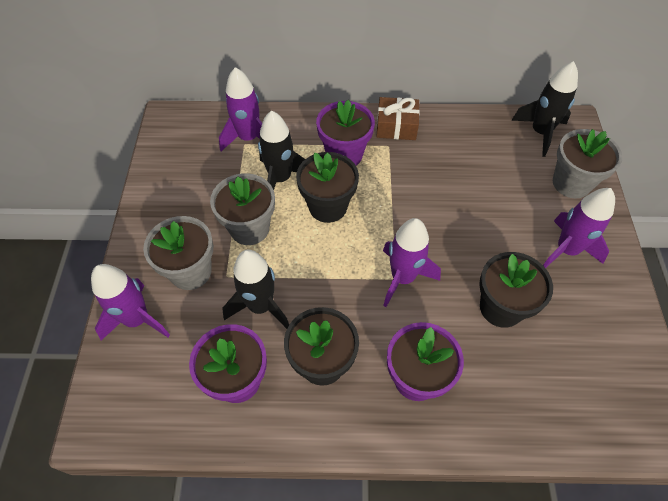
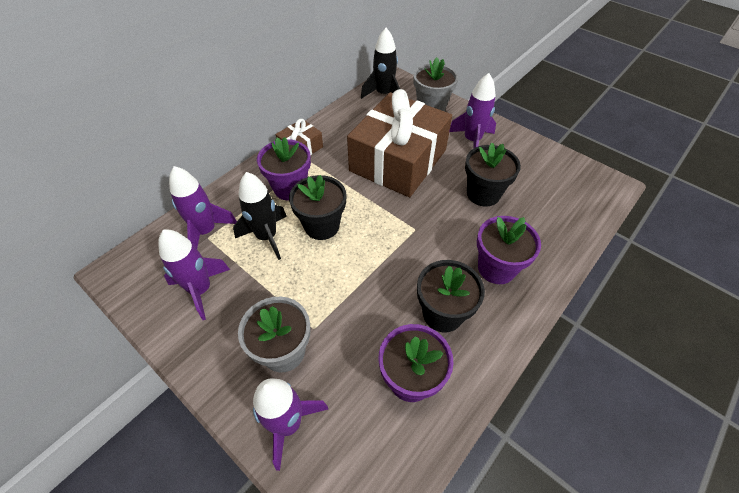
camera: 50 degrees left, 5 degrees down
grey flower pot [210,173,275,245] -> none
black rocket [222,250,289,329] -> none
purple rocket [383,218,441,307] -> purple rocket moved to [158,229,230,320]
none -> brown gift [347,89,452,197]

